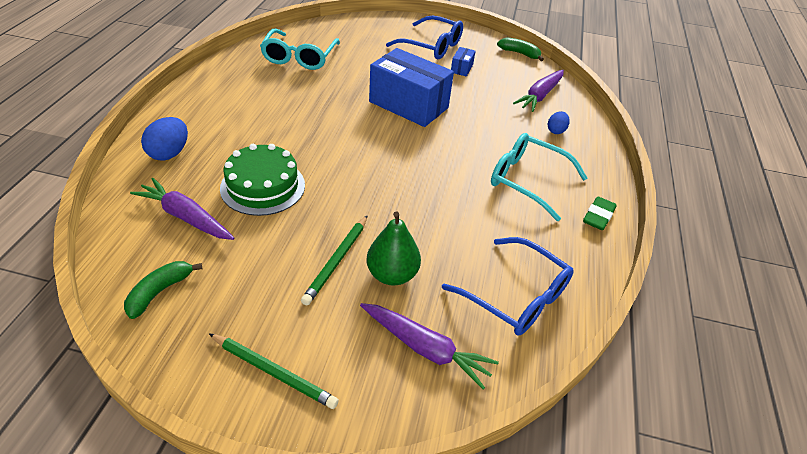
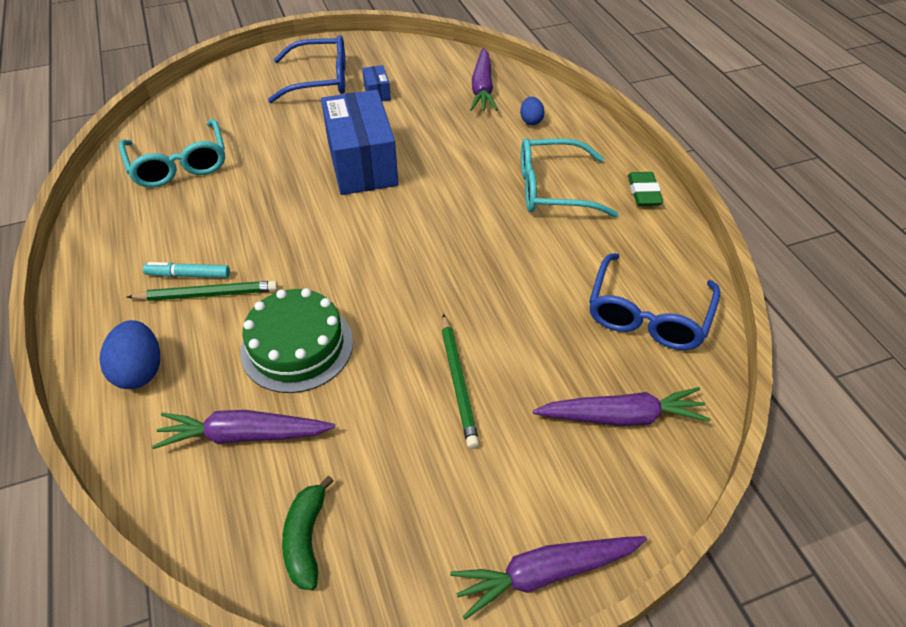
camera: 30 degrees left, 5 degrees up
green pencil [209,333,339,409] -> green pencil moved to [127,281,278,301]
green pear [367,211,421,285] -> none
blue box [369,48,454,127] -> blue box turned 75 degrees clockwise [321,90,398,195]
blue glasses [442,237,574,336] -> blue glasses turned 105 degrees clockwise [589,253,720,350]
green banana [497,37,544,61] -> none
none -> turquoise marker [143,262,230,278]
none -> purple carrot [450,536,647,620]

